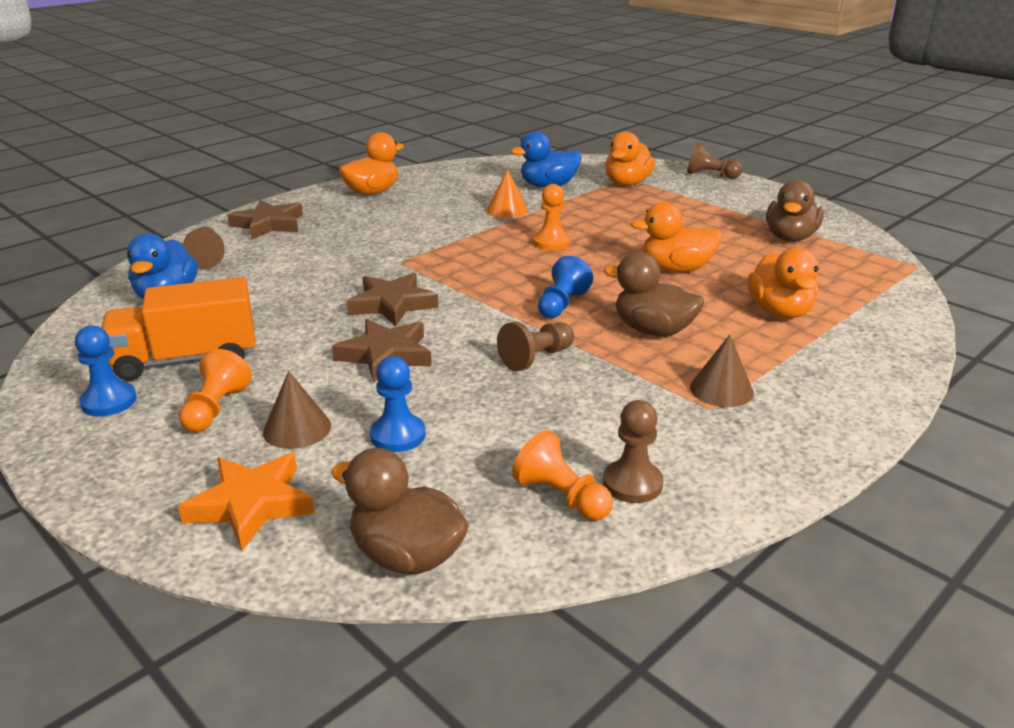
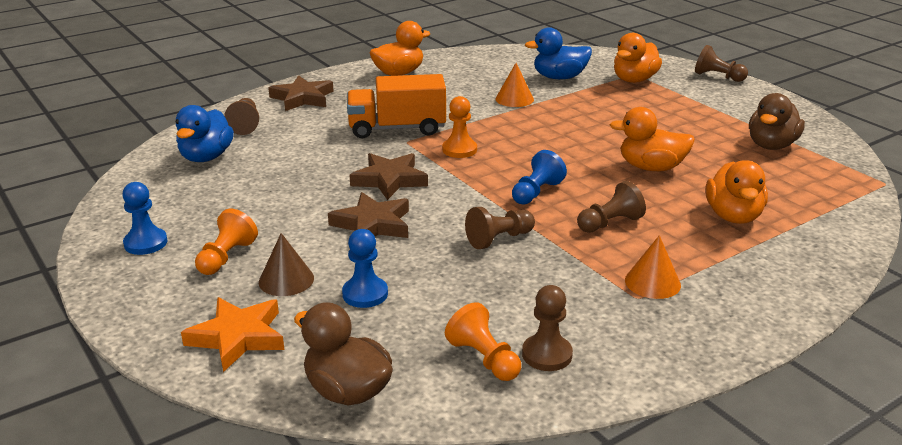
camera: 10 degrees right, 0 degrees up
orange truck [101,277,255,381] -> orange truck moved to [347,74,446,139]
orange pawn [533,184,570,250] -> orange pawn moved to [442,96,477,158]
brown duck [604,252,704,337] -> brown pawn [577,181,646,233]
brown cone [690,335,754,407] -> orange cone [625,235,681,299]

